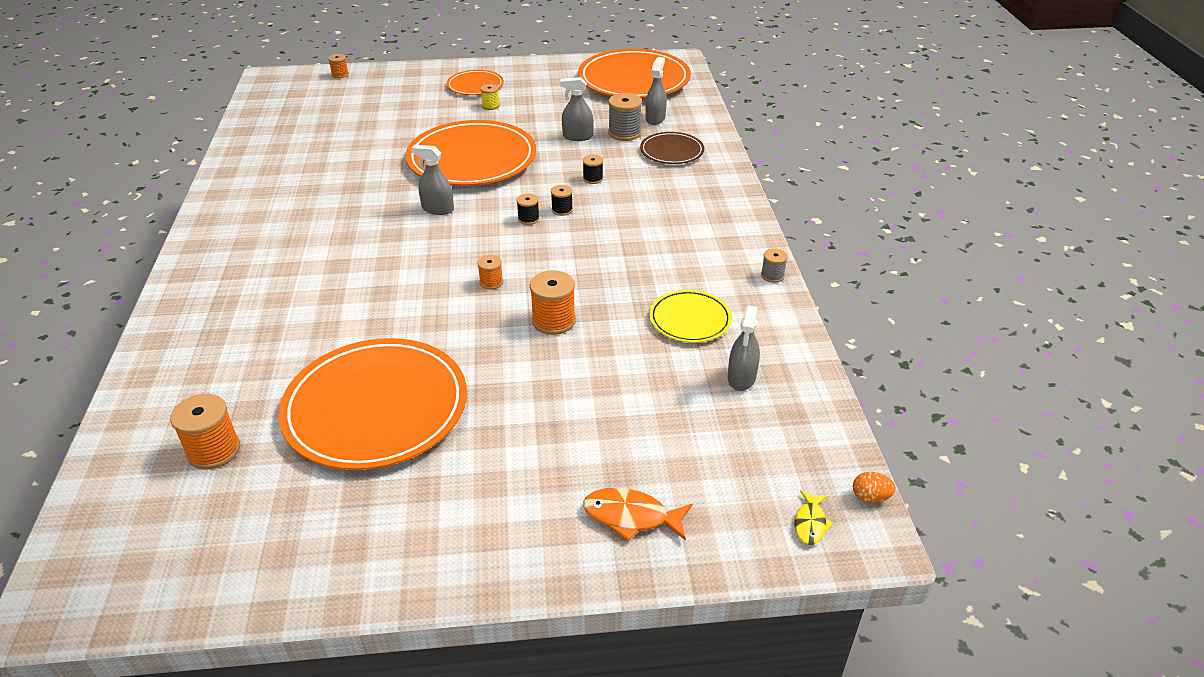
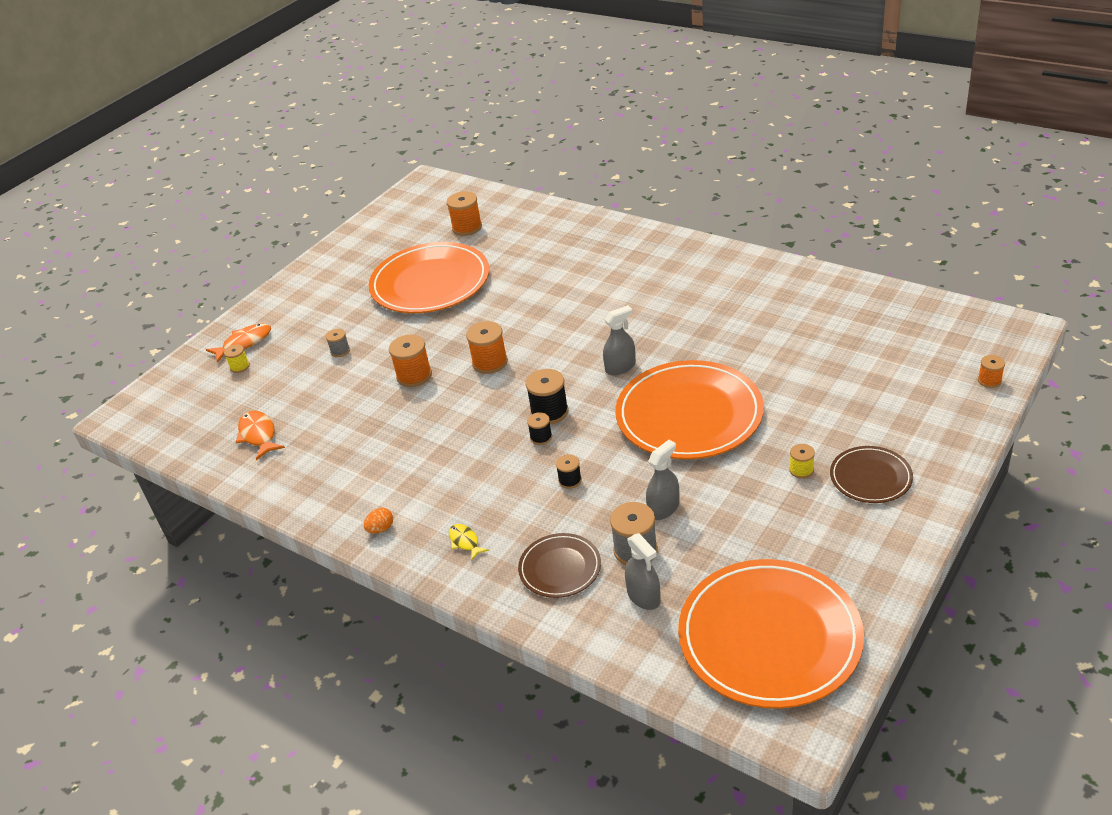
camera: 135 degrees right, 0 degrees up
orange plate [446,70,504,95] -> brown plate [830,446,913,503]
orange spool [477,255,503,290] -> orange spool [466,321,508,374], size x1.75
black spool [517,193,540,225] -> black spool [526,369,568,425], size x1.75
yellow plate [649,290,732,343] -> none
grey spray bottle [728,306,760,391] -> orange fish [235,411,285,460]
grey spool [761,248,788,283] -> grey spool moved to [326,329,350,357]
yellow fish [795,490,834,545] -> yellow fish moved to [449,524,489,561]
orange egg [853,472,896,503] -> orange egg moved to [364,508,393,534]
none -> yellow spool [224,344,250,373]

